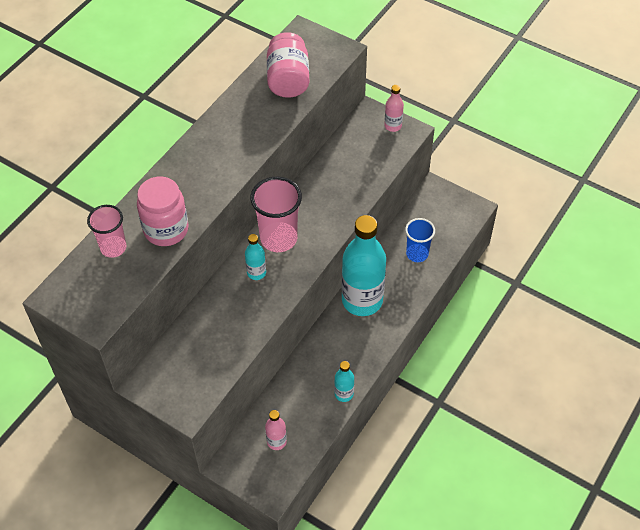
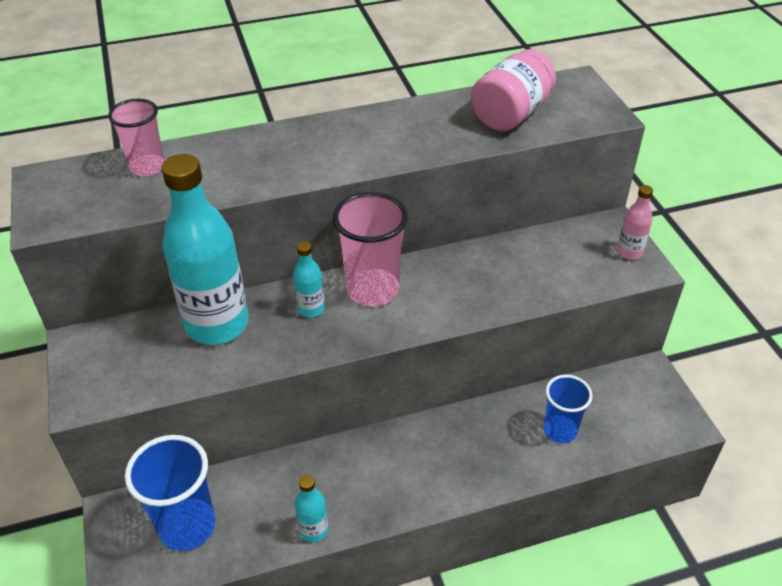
camera: 40 degrees right, 10 degrees down
pink jar [137,177,189,246] -> none
pink bottle [265,410,287,450] -> blue cup [125,435,216,551]
turquoise bottle [342,215,386,316] -> turquoise bottle moved to [161,154,248,345]

